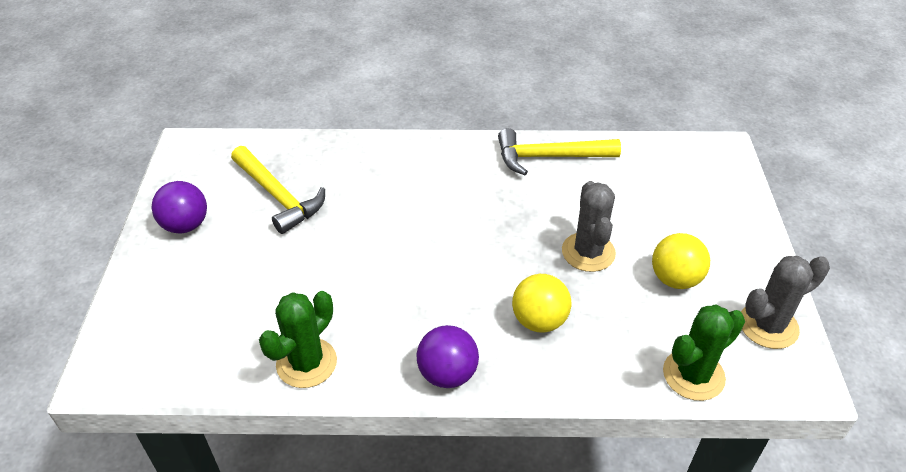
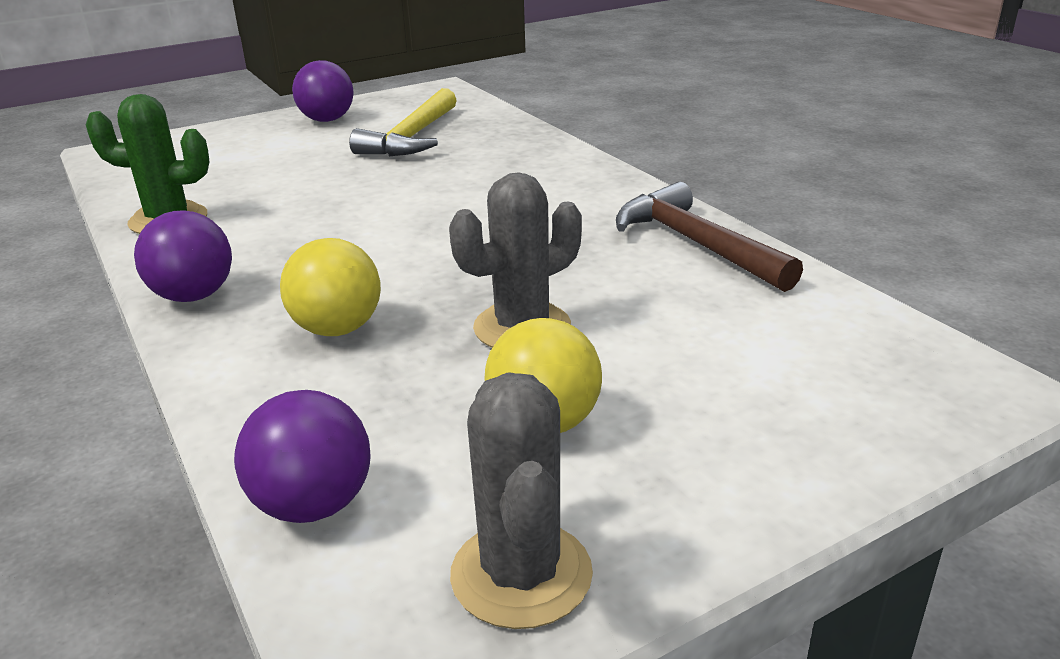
camera: 60 degrees right, 15 degrees down
yellow hammer [498,128,621,175] -> brown hammer [616,182,803,292]
green cactus [663,304,745,401] -> purple ball [234,390,370,523]
grey cactus [741,256,830,349] -> grey cactus turned 45 degrees clockwise [450,373,593,629]

